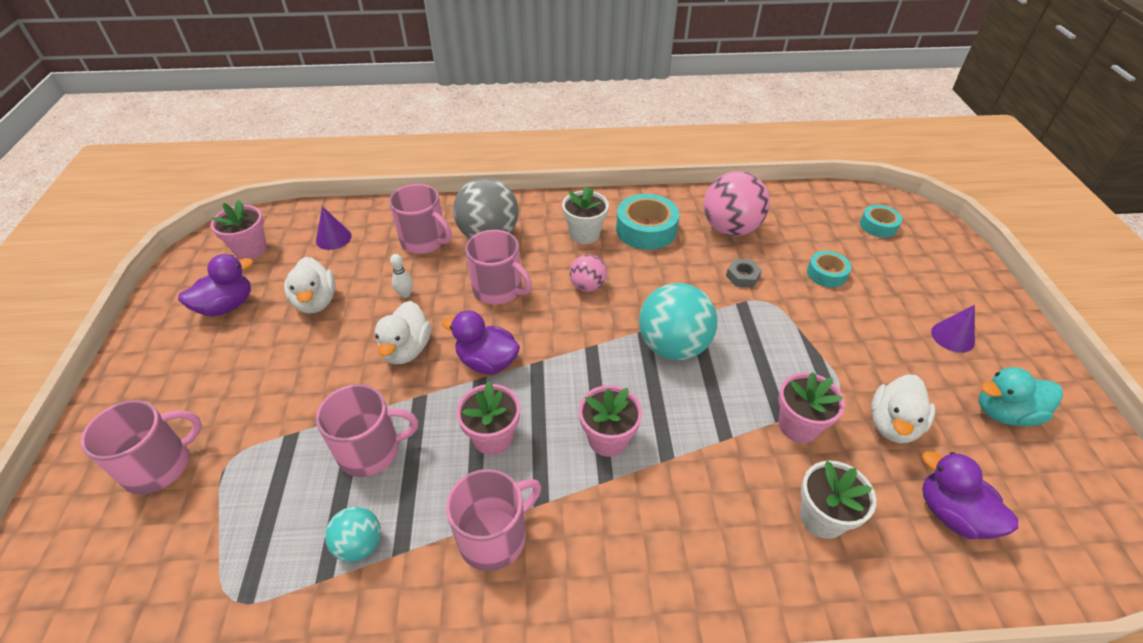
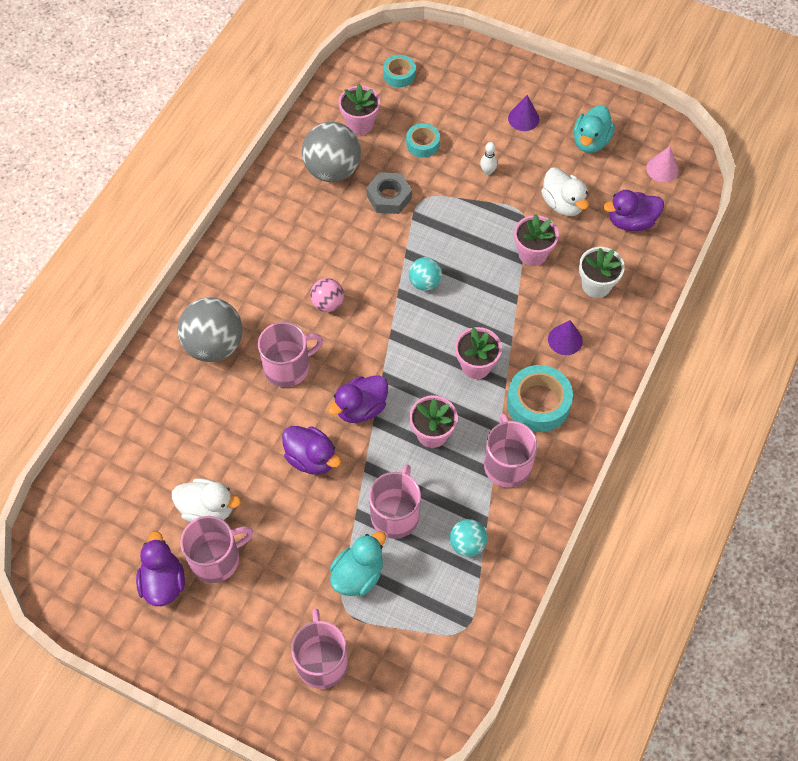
camera: 60 degrees left, 15 degrees up
pink flower pot [211,200,267,259] -> pink flower pot moved to [338,84,380,135]
purple cone [316,206,352,250] -> purple cone moved to [548,320,583,355]
white duck [375,301,431,364] -> purple duck [282,426,341,475]
pink mug [389,184,452,254] -> pink mug moved to [180,516,253,583]
white bowling pin [390,254,413,298] -> white bowling pin moved to [480,142,497,175]
white flower pot [562,186,609,244] -> none
turquoise tape [616,194,679,250] -> turquoise tape moved to [507,365,573,432]
turquoise ball [639,283,717,360] -> turquoise ball [409,257,442,291], size x0.54
pink ball [703,171,770,236] -> grey ball [302,122,361,182]
grey nut [726,259,762,287] -> grey nut [366,172,412,214], size x1.53
none -> turquoise duck [330,531,386,596]
none -> pink cone [646,146,679,182]

